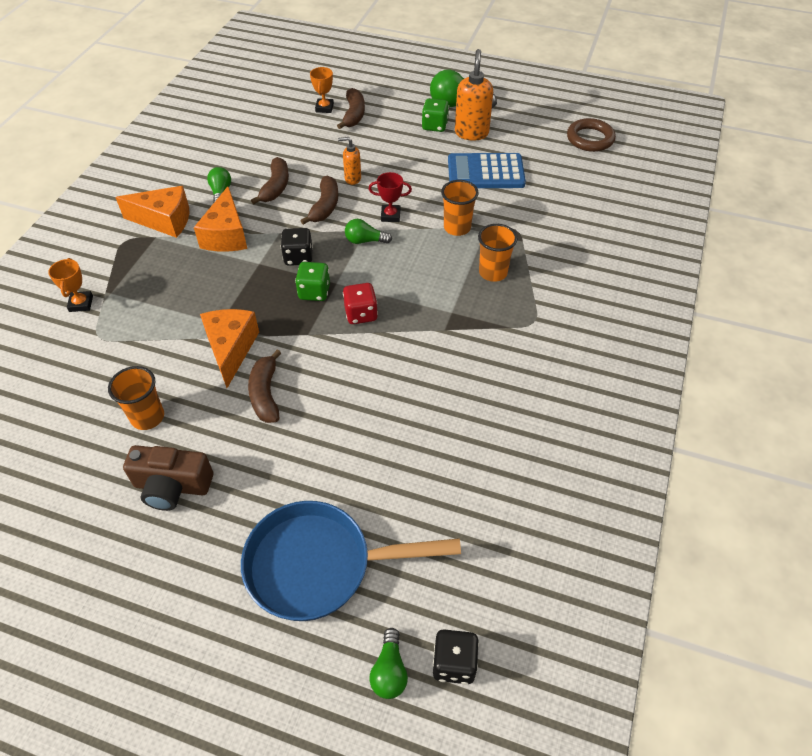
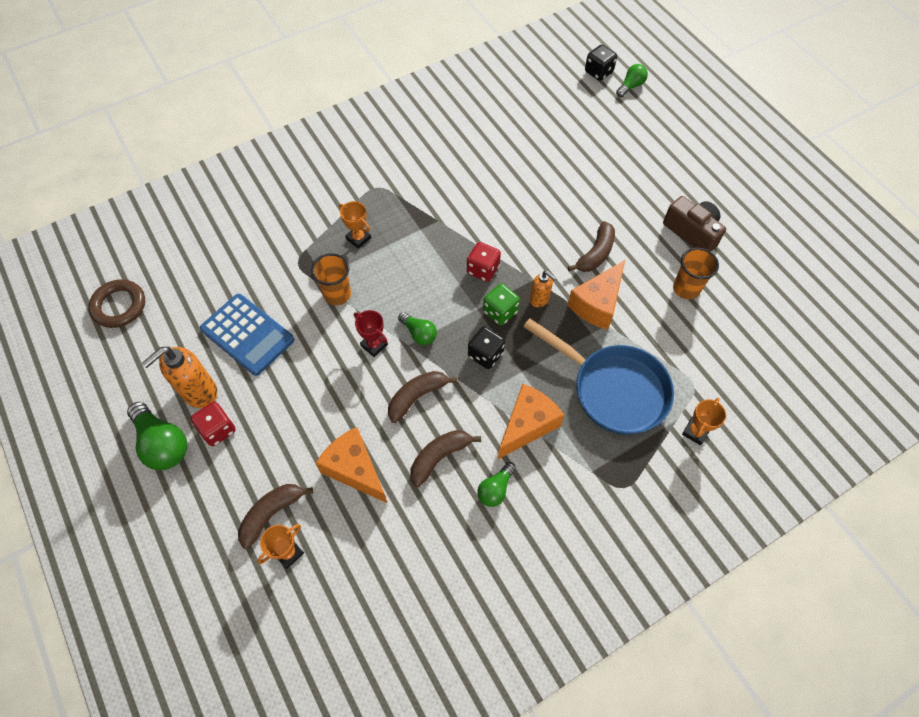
camera: 140 degrees left, 10 degrees up
orange cheese [115,186,189,238] -> orange cheese moved to [316,427,387,503]
blue pan [241,501,461,621] -> blue pan moved to [523,318,674,435]
orange soap dispenser [338,137,361,185] -> orange soap dispenser moved to [530,271,556,308]
green dice [422,98,449,132] -> red dice [190,402,236,446]
orange cup [478,224,518,282] -> orange trophy [339,201,371,249]

